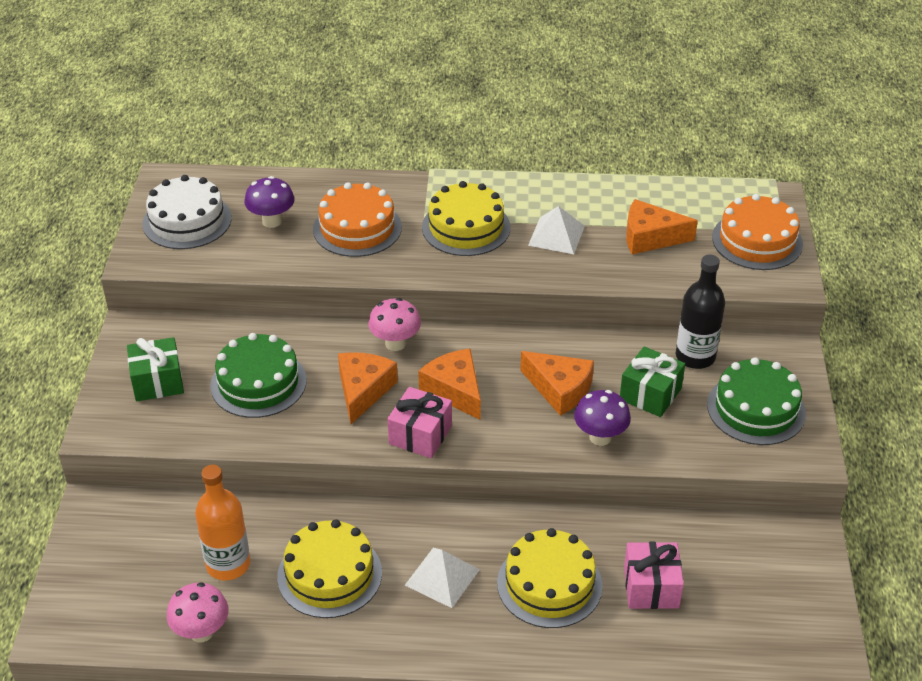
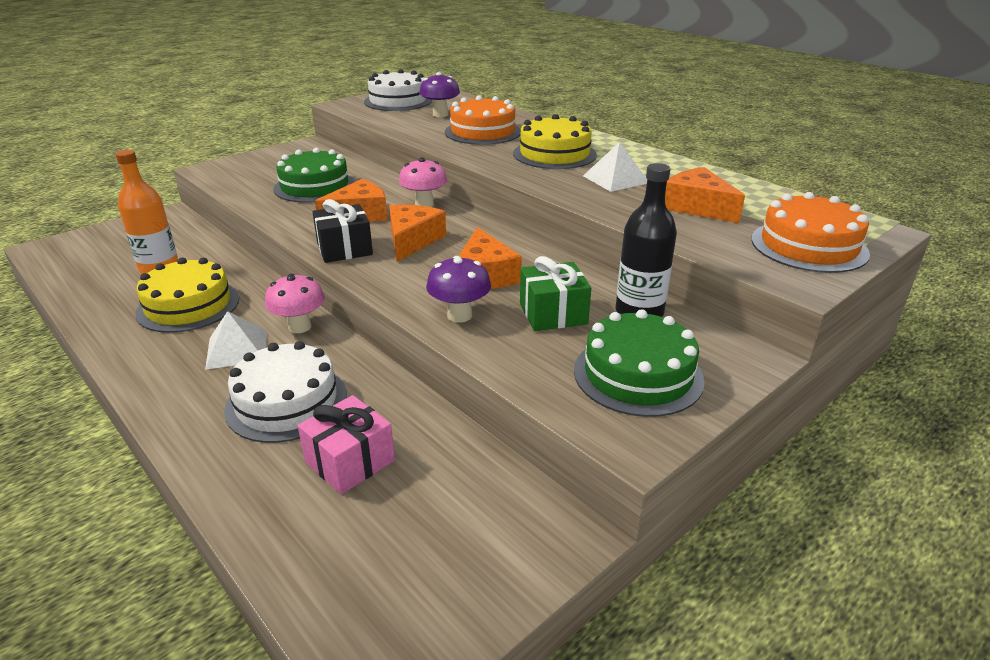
camera: 45 degrees right, 10 degrees down
green gift [127,337,184,401] -> none
pink mushroom [167,582,229,642] -> pink mushroom moved to [265,274,325,333]
pink gift [387,387,452,458] -> black gift [312,199,373,263]
yellow cake [497,528,603,628] -> white cake [224,341,347,443]

